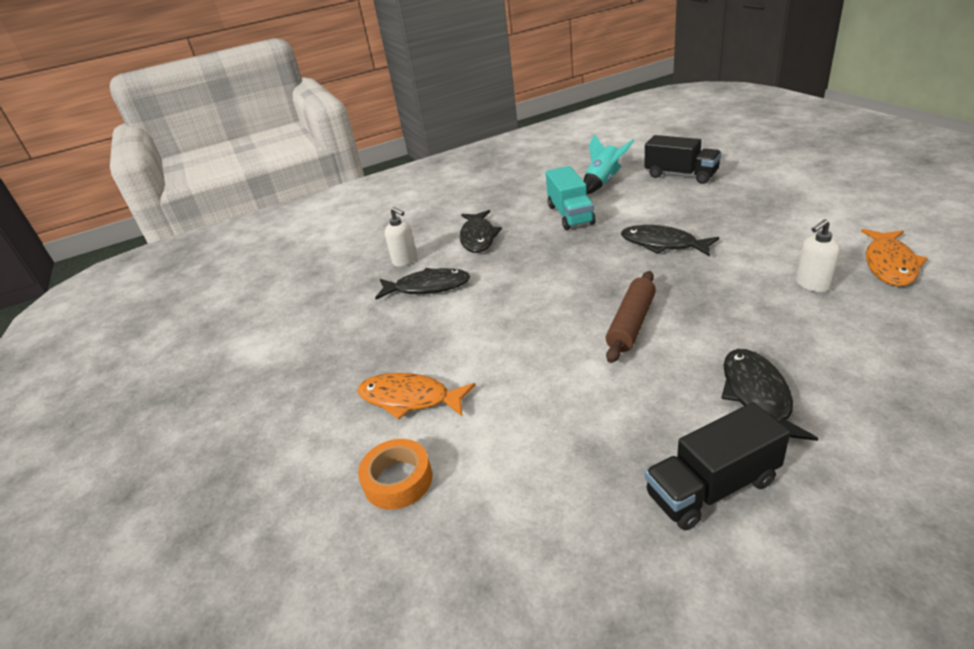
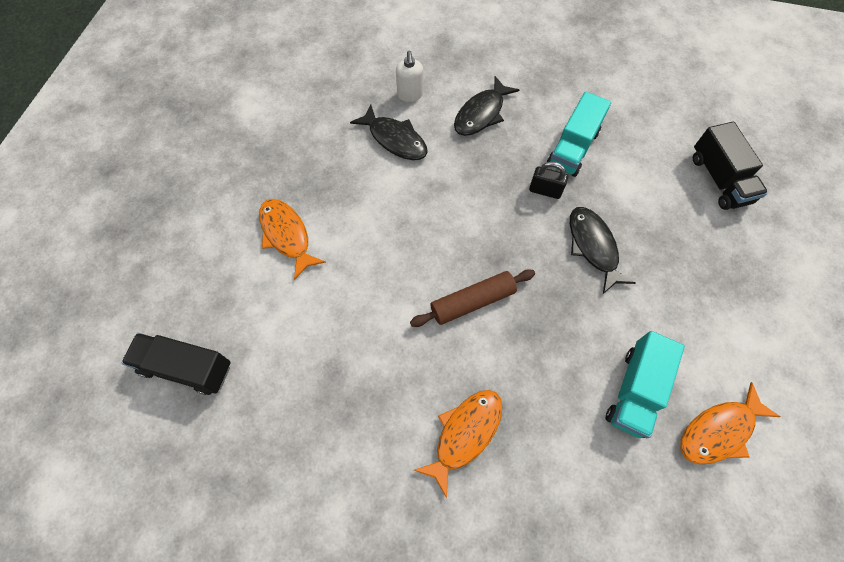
camera: 35 degrees right, 30 degrees up
orange tape [358,439,433,510] -> none
turquoise rocket [584,134,635,194] -> none
black truck [645,402,790,530] -> black truck moved to [122,333,231,395]
black fish [721,349,819,441] -> orange fish [414,390,503,498]
white soap dispenser [796,219,841,292] -> turquoise truck [606,331,685,438]
none -> black padlock [529,161,568,199]

